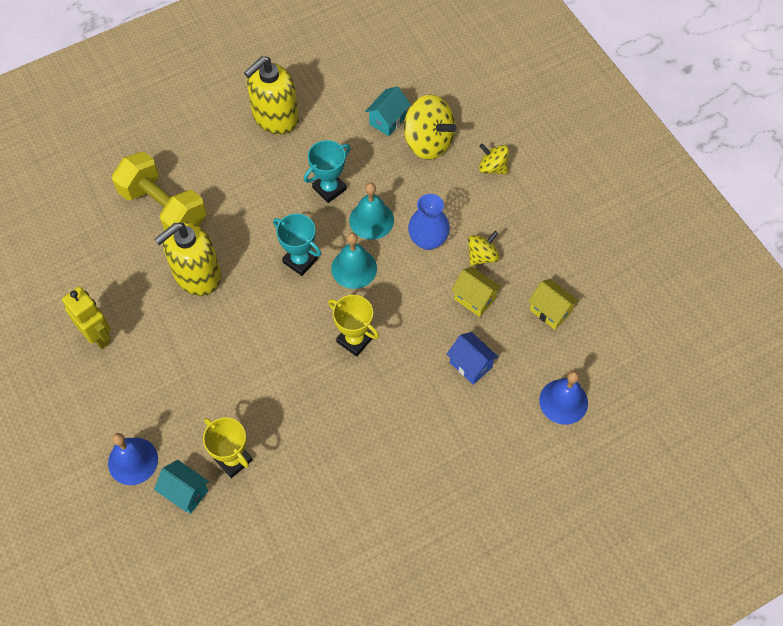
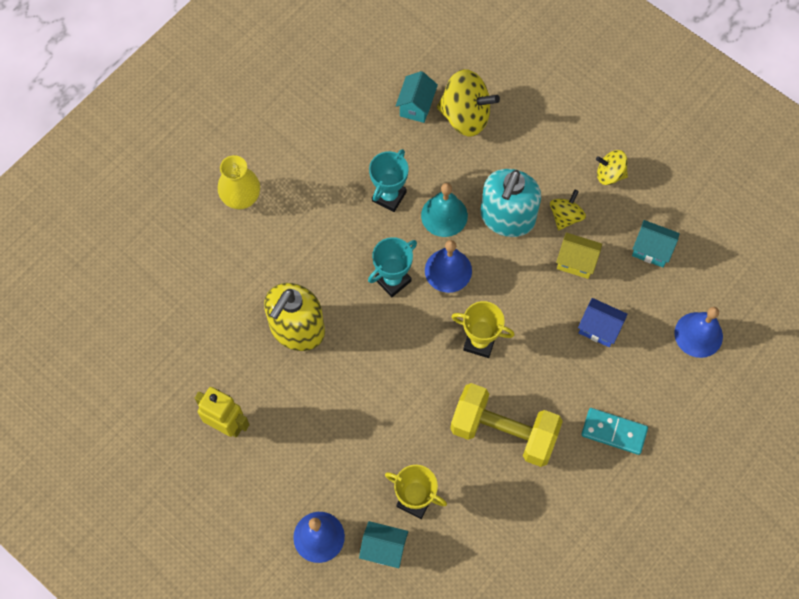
camera: 20 degrees left, 5 degrees up
yellow dumbbell [112,152,206,231] -> yellow dumbbell moved to [450,383,563,467]
yellow soap dispenser [244,56,299,135] -> none
turquoise trophy [273,214,321,276] -> turquoise trophy turned 60 degrees counterclockwise [368,237,417,297]
turquoise bell [331,233,377,289] -> blue bell [425,240,472,293]
blue vase [408,194,450,250] -> turquoise soap dispenser [480,169,541,237]
yellow spinning top [479,143,509,174] -> yellow spinning top moved to [596,150,628,185]
yellow house [528,279,579,330] -> turquoise house [632,220,680,268]
none -> yellow vase [218,155,260,209]
none -> turquoise domino [581,408,648,455]

